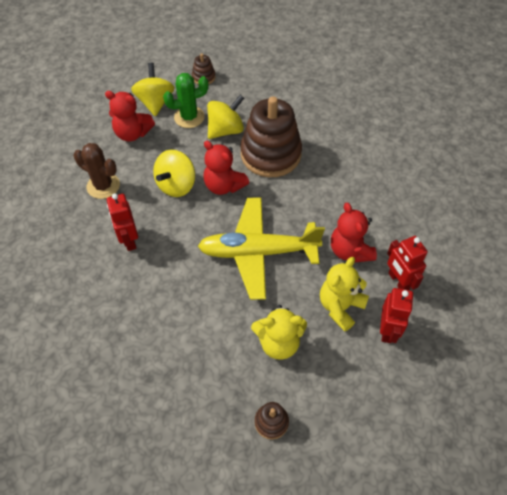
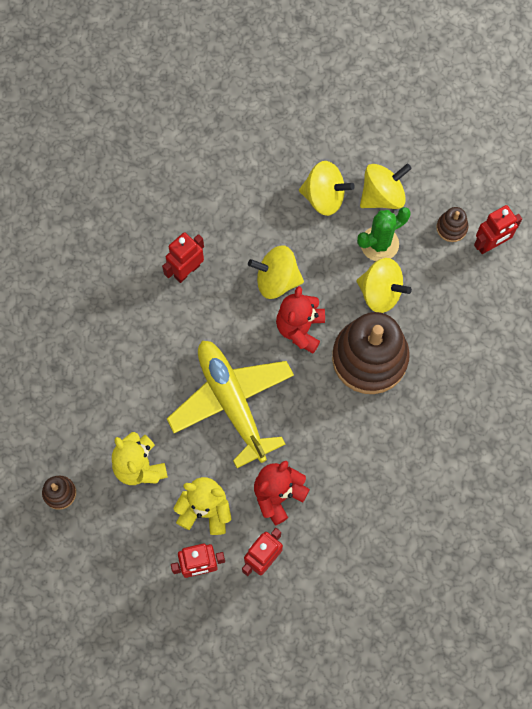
camera: 65 degrees right, 15 degrees up
brown cactus [74,143,120,199] -> none
red teddy bear [105,91,155,142] -> yellow spinning top [299,161,355,216]
green cactus [163,73,209,128] -> green cactus turned 75 degrees counterclockwise [357,207,411,261]
none -> red robot [474,205,522,254]

